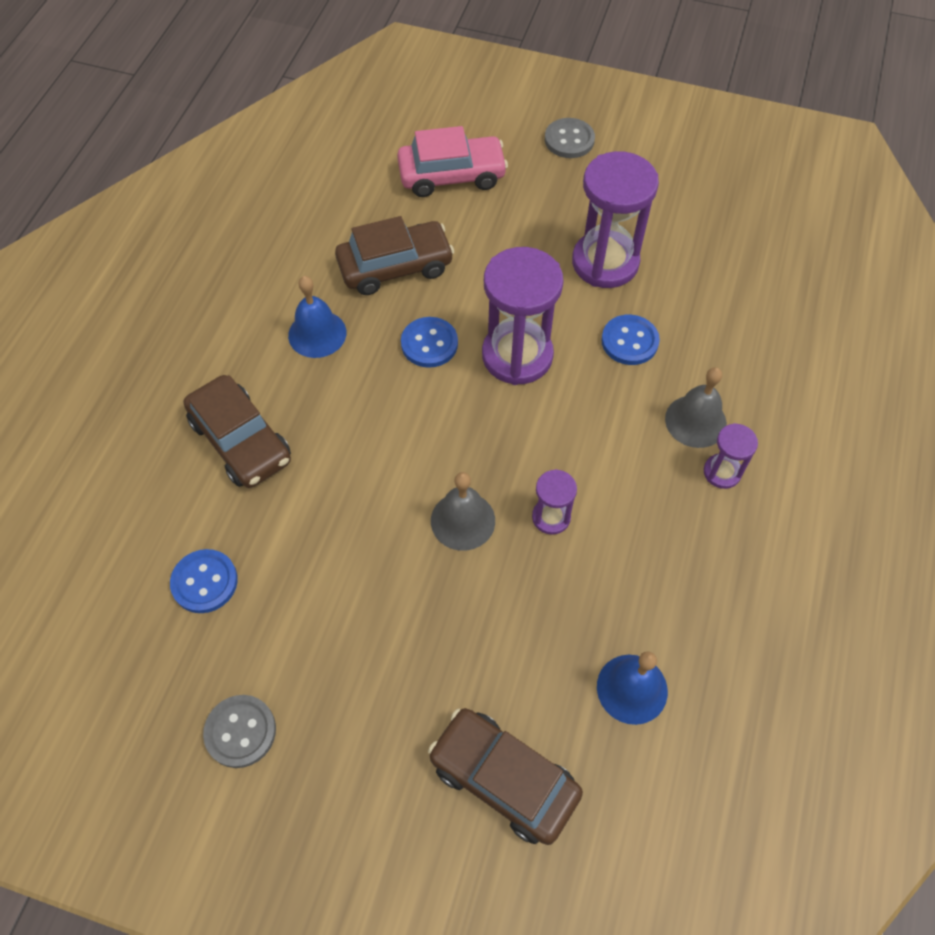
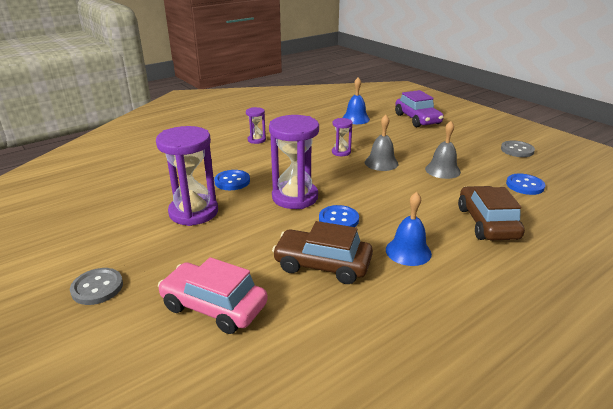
camera: 145 degrees left, 30 degrees down
brown car [428,708,583,845] -> purple car [395,90,444,127]
grey bell [665,367,727,448] -> grey bell moved to [425,121,461,179]

